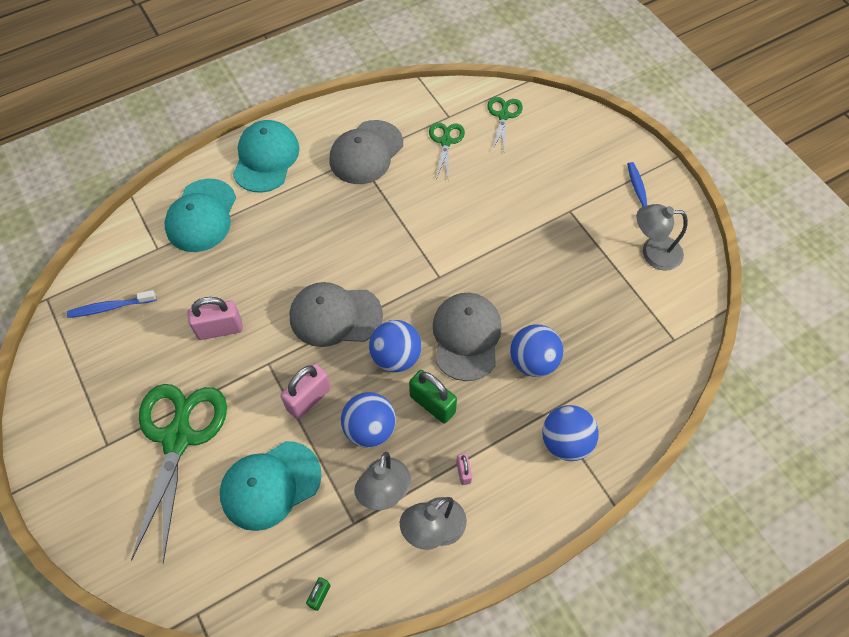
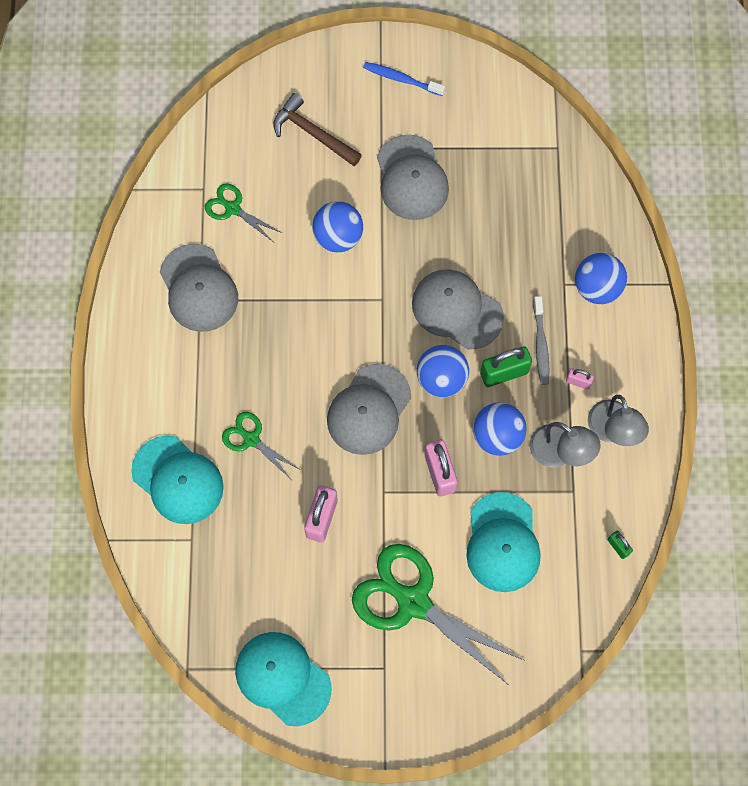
camera: 60 degrees left, 10 degrees up
blue toothbrush [67,290,156,318] -> none
turquoise cap [233,120,300,193] -> turquoise cap moved to [235,632,332,726]
green scissors [487,97,523,152] -> green scissors moved to [222,412,301,479]
blue ball [510,324,563,377] -> blue ball moved to [312,201,363,252]
grey lamp [637,204,688,270] -> none
none -> brown hammer [273,93,362,166]
none -> grey cap [377,134,449,220]
none -> grey toothbrush [533,296,549,385]

